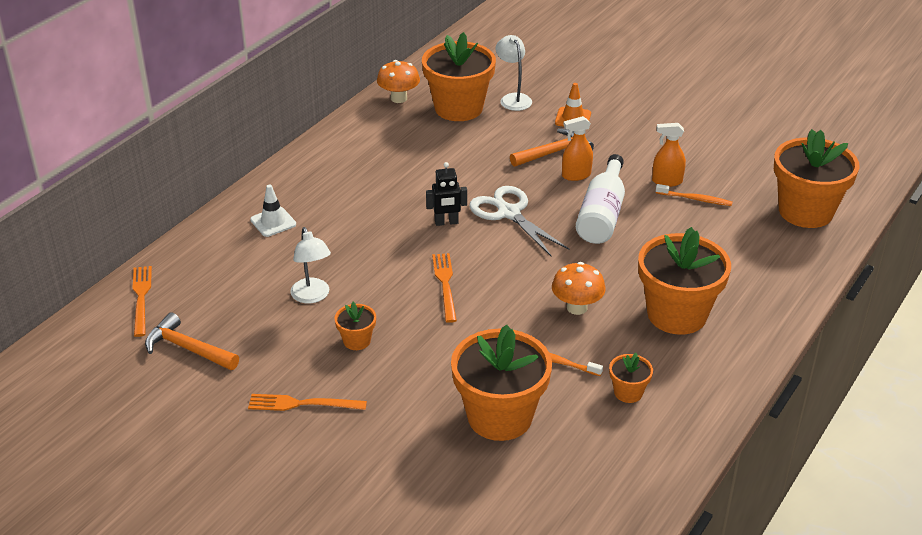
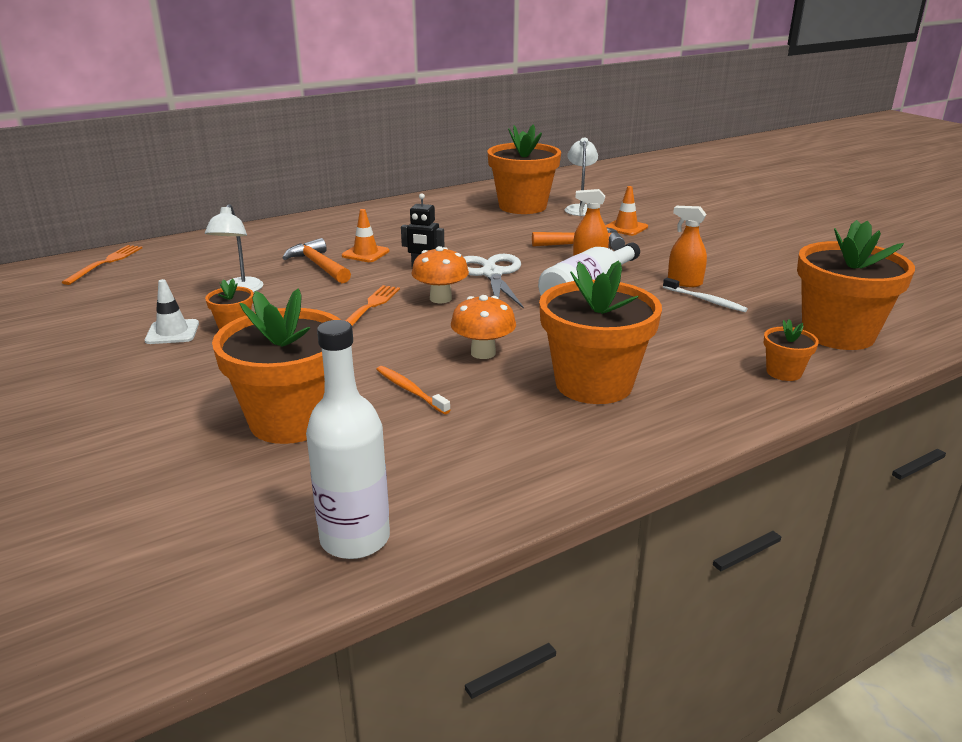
camera: 25 degrees right, 10 degrees down
orange hammer [145,312,239,370] -> orange hammer moved to [283,238,351,283]
orange fork [248,394,367,411] -> none
white traffic cone [250,185,296,237] -> white traffic cone moved to [145,279,199,344]
orange mushroom [377,60,420,103] -> orange mushroom moved to [411,246,469,303]
orange flower pot [609,353,653,403] -> orange flower pot moved to [763,319,819,381]
orange toothbrush [656,184,733,206] -> white toothbrush [663,278,748,312]
none -> white bottle [306,320,390,559]
none -> orange traffic cone [342,209,390,262]

